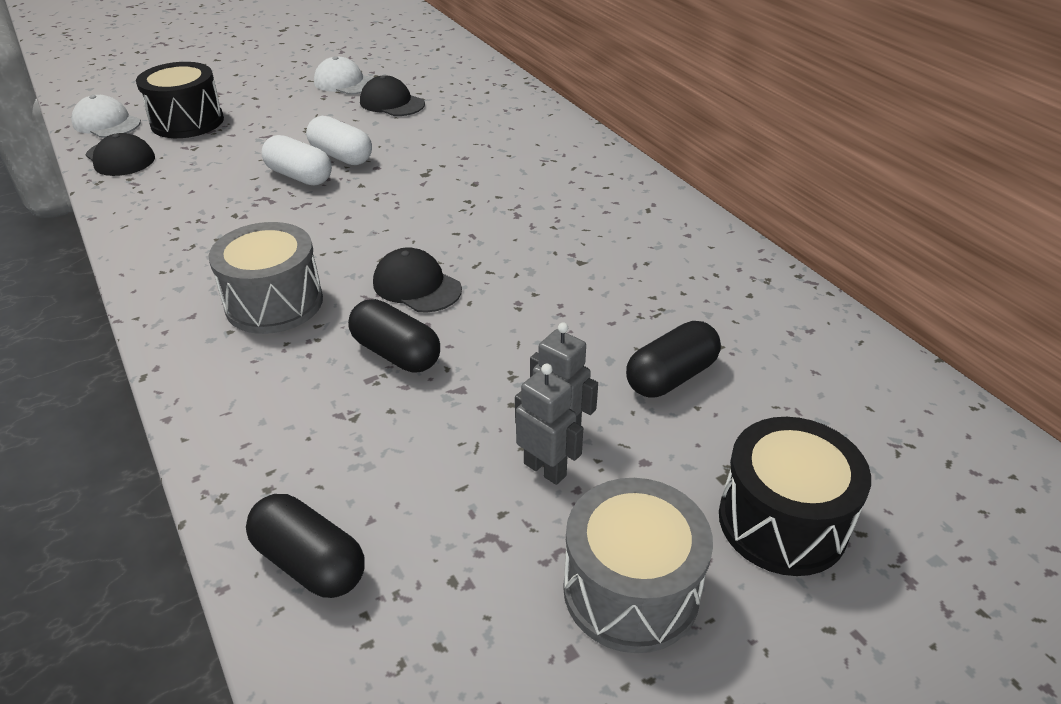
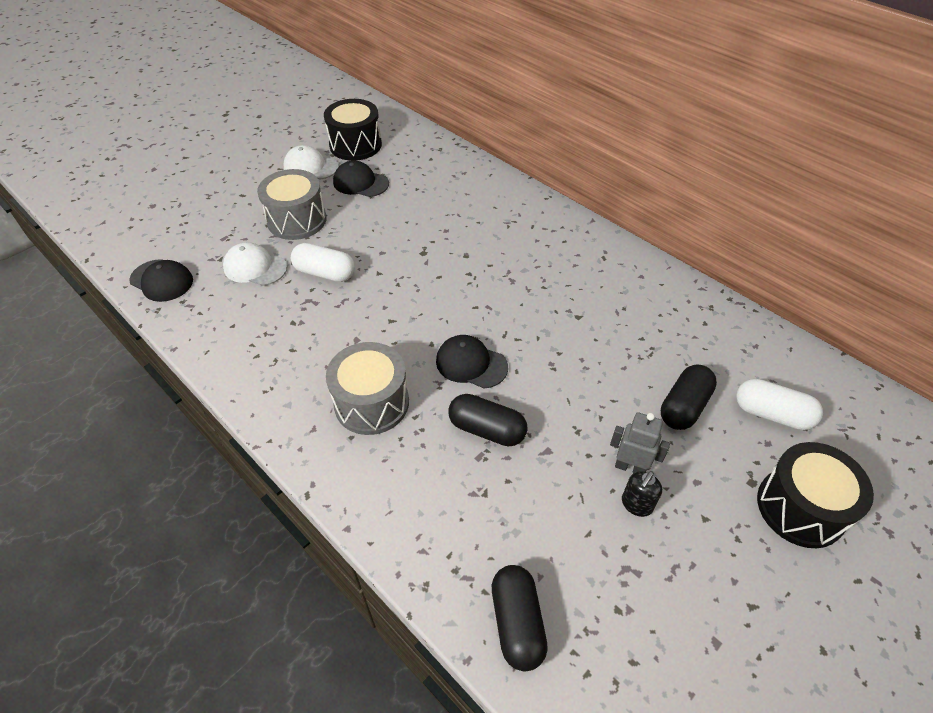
camera: 15 degrees left, 10 degrees up
white cap [71,95,141,138] -> white cap moved to [223,242,287,286]
black drum [136,62,224,138] -> black drum moved to [324,99,382,161]
black capsule [246,494,364,598] -> black capsule turned 60 degrees clockwise [492,565,548,671]
white capsule [306,116,372,165] -> white capsule moved to [736,379,823,430]
grey robot [515,364,583,485] -> black soap dispenser [622,471,662,517]
grey drum [563,478,713,653] -> grey drum moved to [257,169,327,240]

